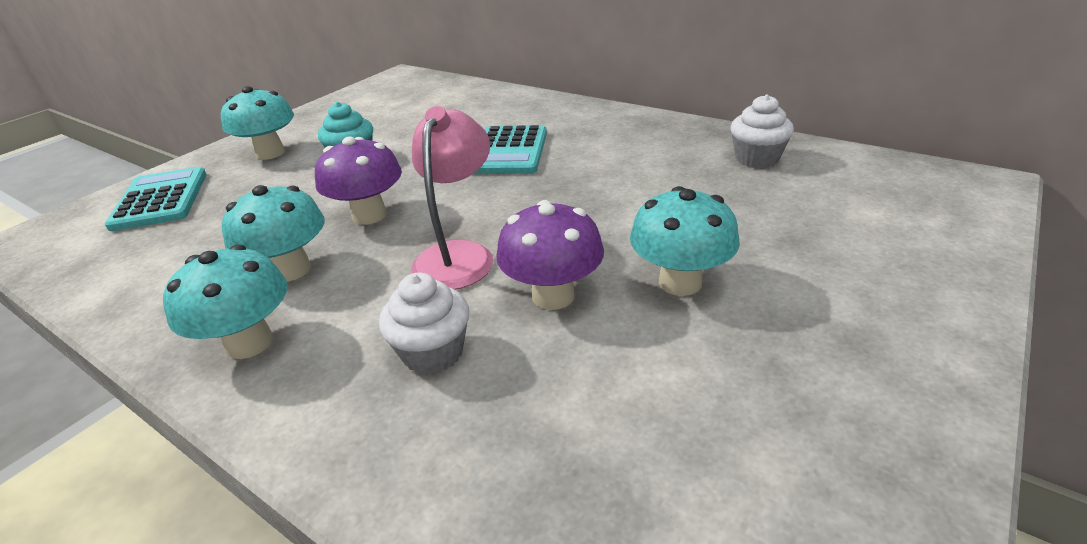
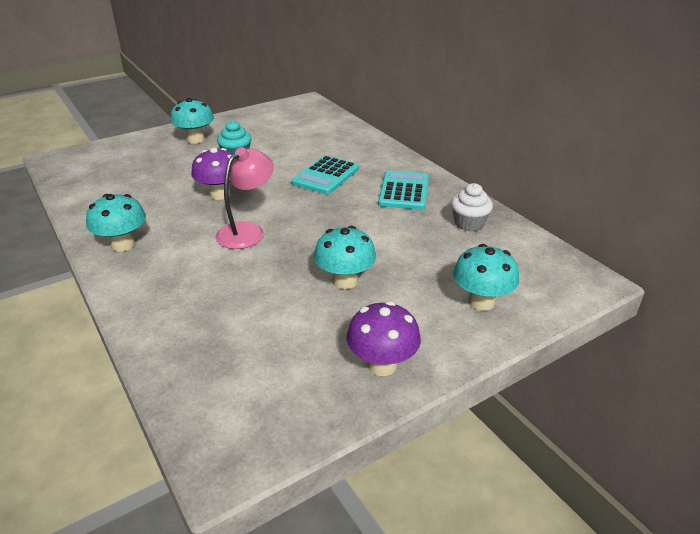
camera: 20 degrees right, 0 degrees up
turquoise calculator [105,167,207,231] -> turquoise calculator moved to [378,170,429,210]
turquoise mushroom [222,185,325,282] -> turquoise mushroom moved to [453,244,519,311]
white cupcake [379,272,469,374] -> none
purple mushroom [496,200,604,310] -> purple mushroom moved to [347,301,421,376]

